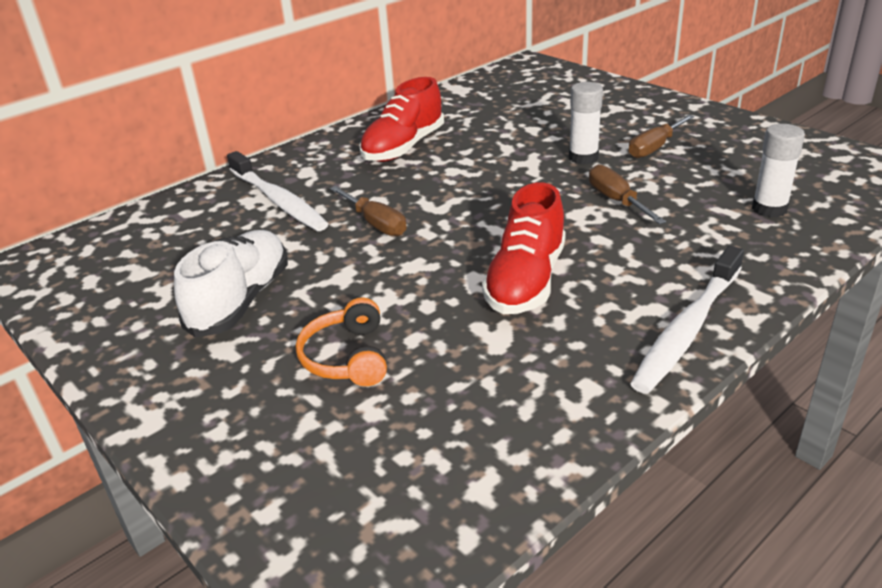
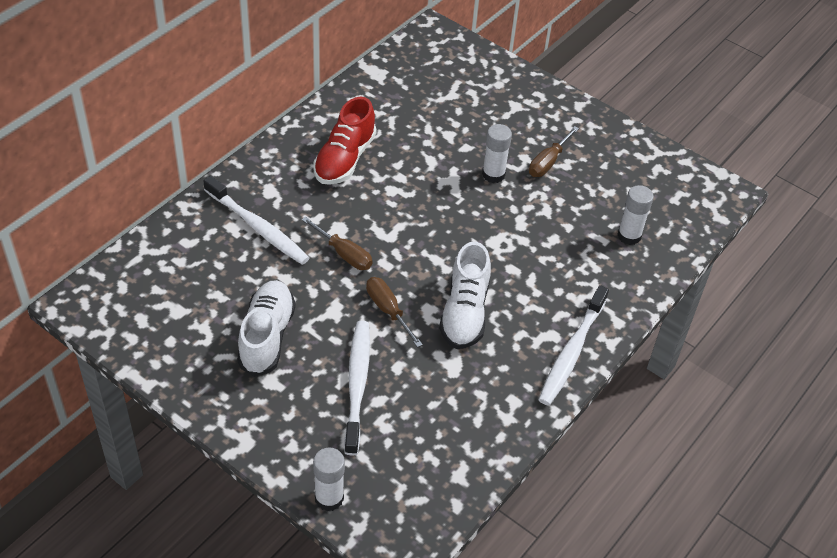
camera: 15 degrees left, 15 degrees up
orange headphones [296,298,387,386] -> white toothbrush [344,321,370,456]
red shoe [482,182,566,314] -> white shoe [439,242,491,349]
brown screwdriver [589,164,666,224] -> brown screwdriver moved to [366,277,423,347]
none -> white glue stick [313,448,345,511]

